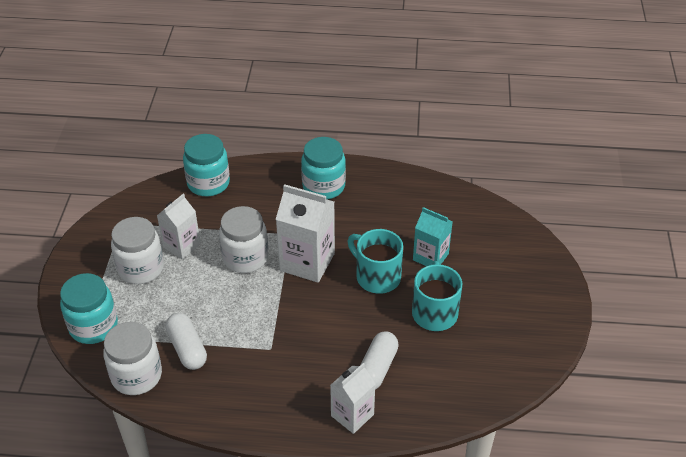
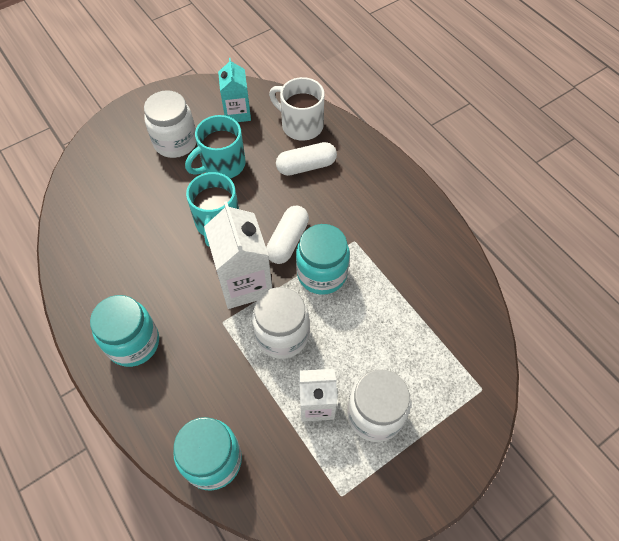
camera: 130 degrees left, 15 degrees up
turquoise jar [60,273,118,344] -> turquoise jar moved to [296,224,350,295]
white jar [103,322,162,395] -> white jar moved to [144,90,196,158]
white capsule [166,313,207,370] -> white capsule moved to [266,206,309,264]
white carton [330,363,376,434] -> none
turquoise carton [413,207,453,266] -> turquoise carton moved to [218,58,251,122]
none -> white mug [269,77,324,141]

